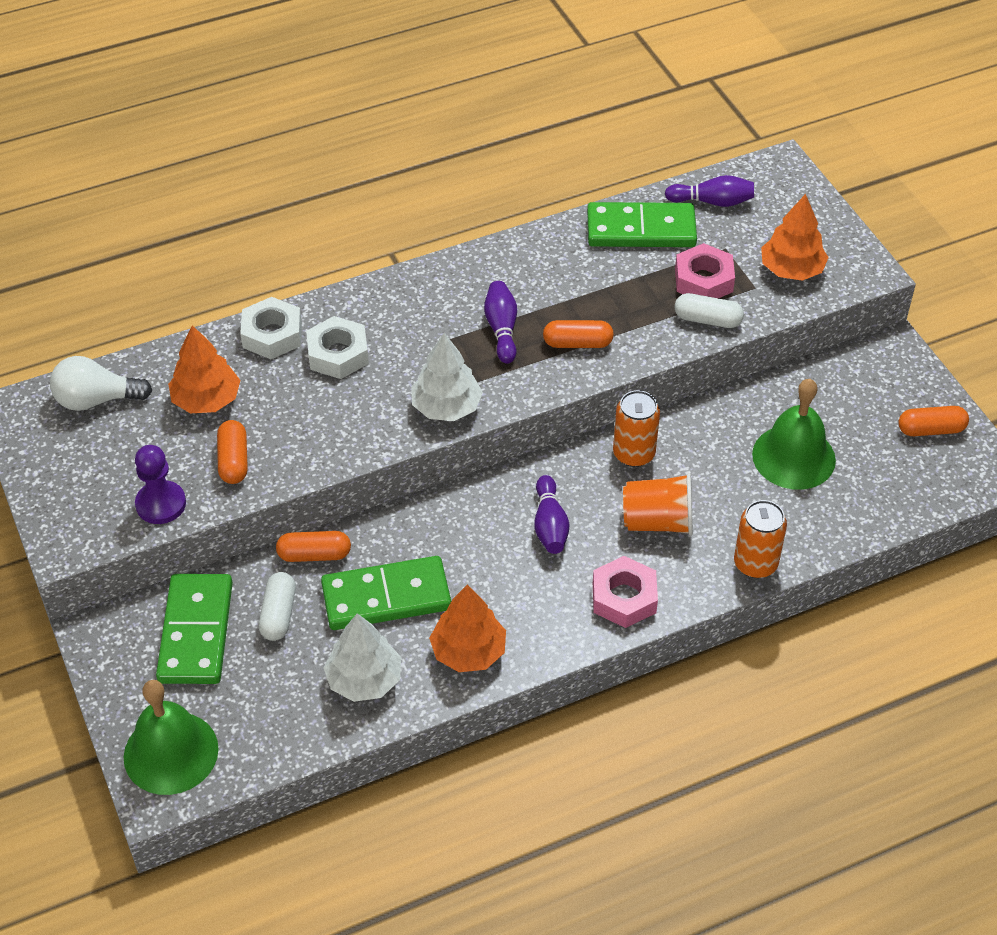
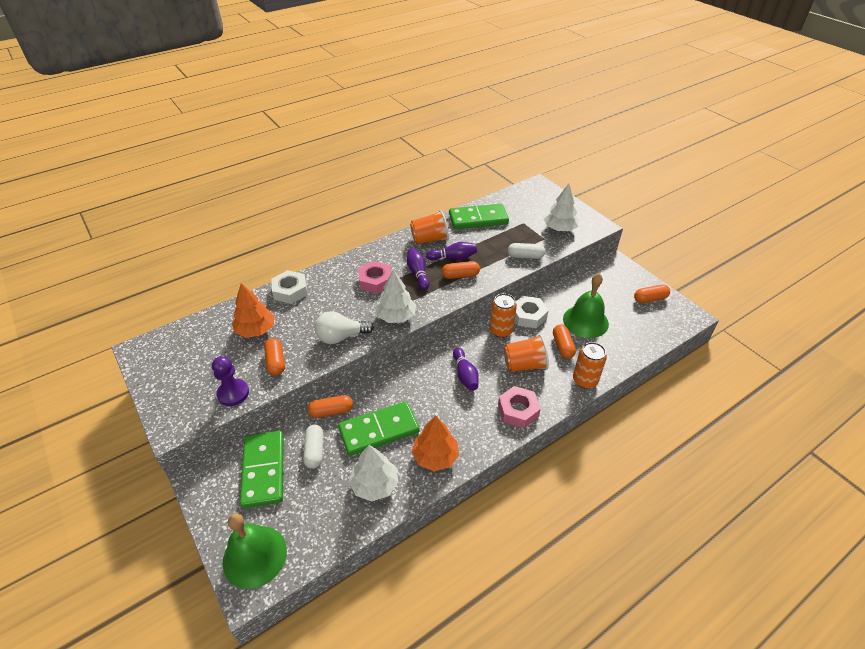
camera: 10 degrees left, 5 degrees down
white light bulb [50,356,152,411] -> white light bulb moved to [315,311,374,344]
white nut [306,316,369,379] -> white nut moved to [515,296,549,328]
purple bowling pin [665,175,754,207] -> purple bowling pin moved to [426,242,477,260]
pink nut [675,243,735,298] -> pink nut moved to [358,261,391,294]
orange tree [761,194,829,281] -> white tree [544,184,579,231]
none -> orange cup [410,210,449,245]
none -> orange capsule [553,325,576,359]

